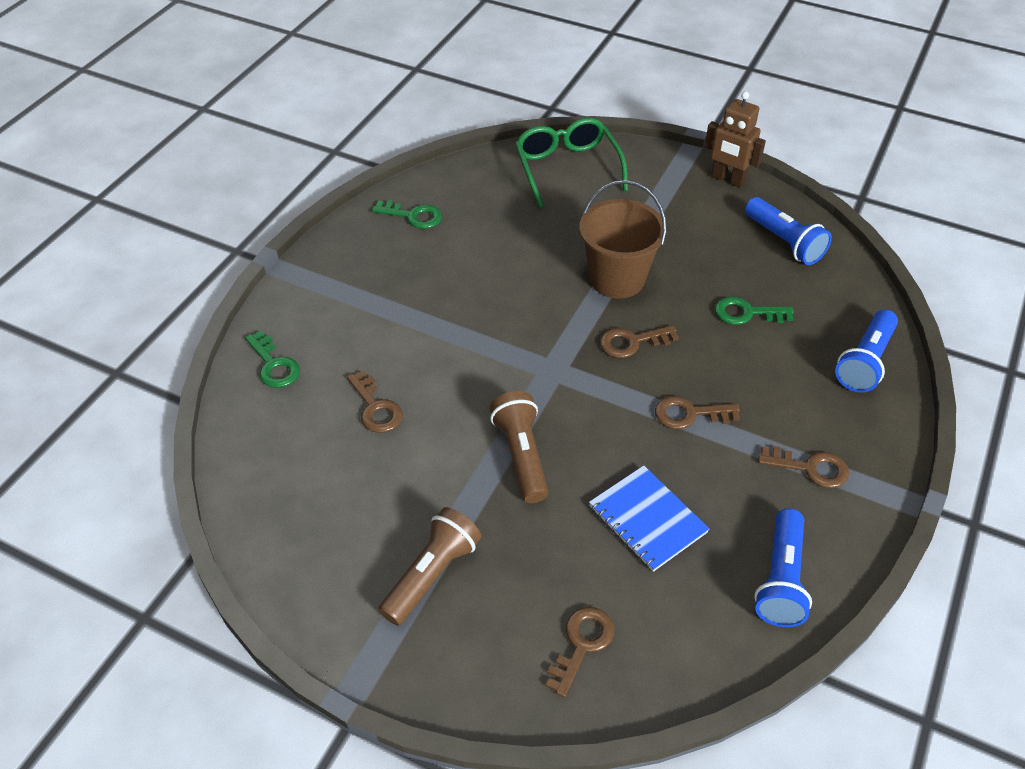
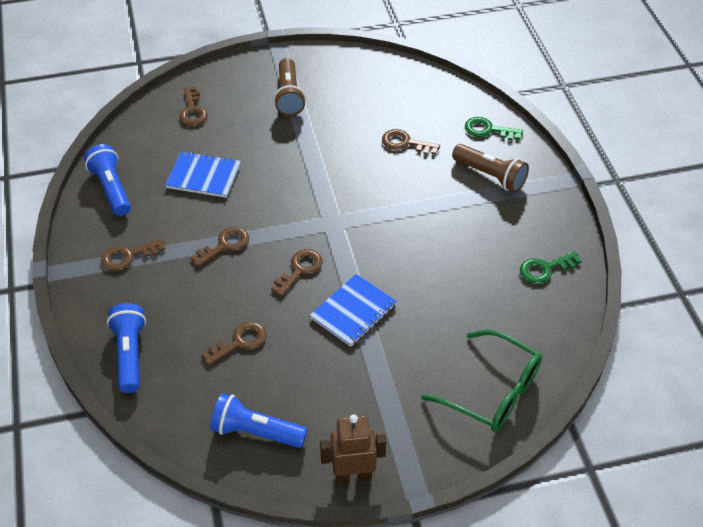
camera: 140 degrees right, 0 degrees up
brown flashlight [490,391,549,503] -> brown flashlight moved to [452,144,529,192]
brown bucket [579,180,667,299] -> blue notebook [310,274,397,347]
green key [715,297,794,325] -> brown key [202,322,267,365]

